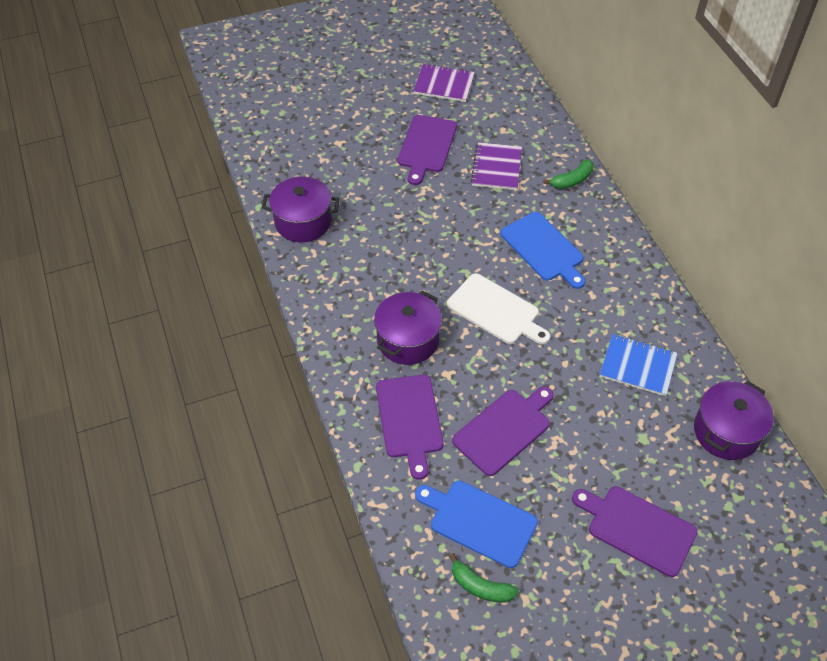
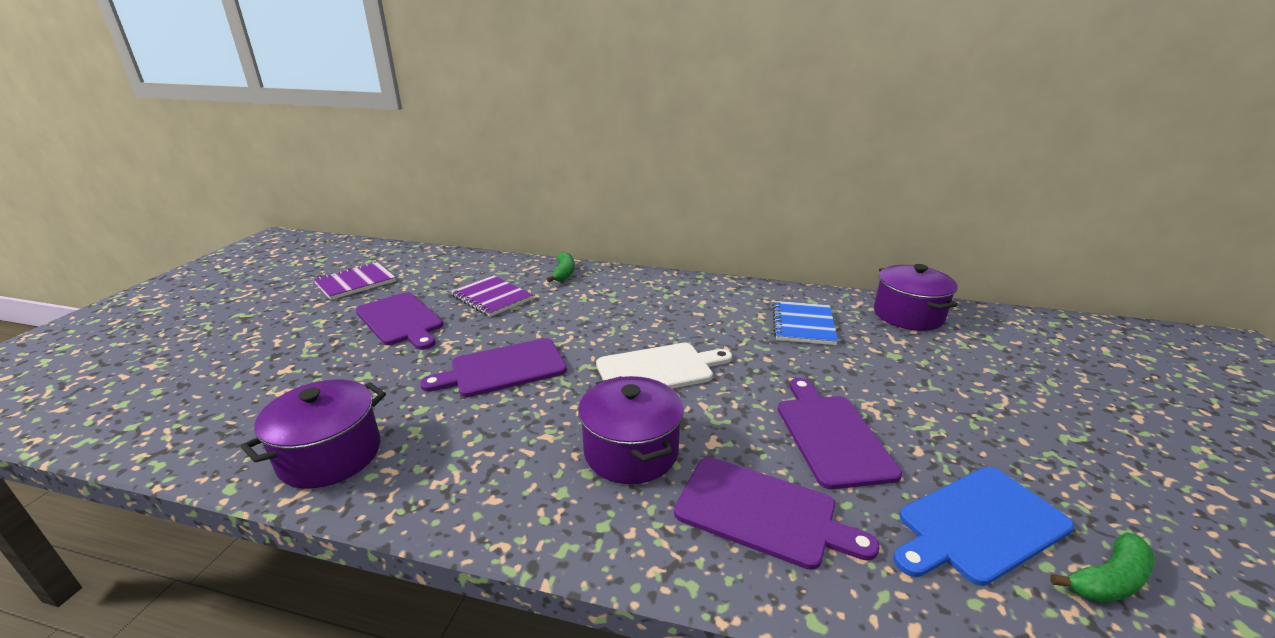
camera: 55 degrees left, 25 degrees down
blue cutting board [500,212,586,289] -> none
purple cutting board [572,486,697,577] -> purple cutting board moved to [420,338,567,397]
blue notebook [600,334,678,396] -> blue notebook turned 45 degrees counterclockwise [773,301,838,345]

